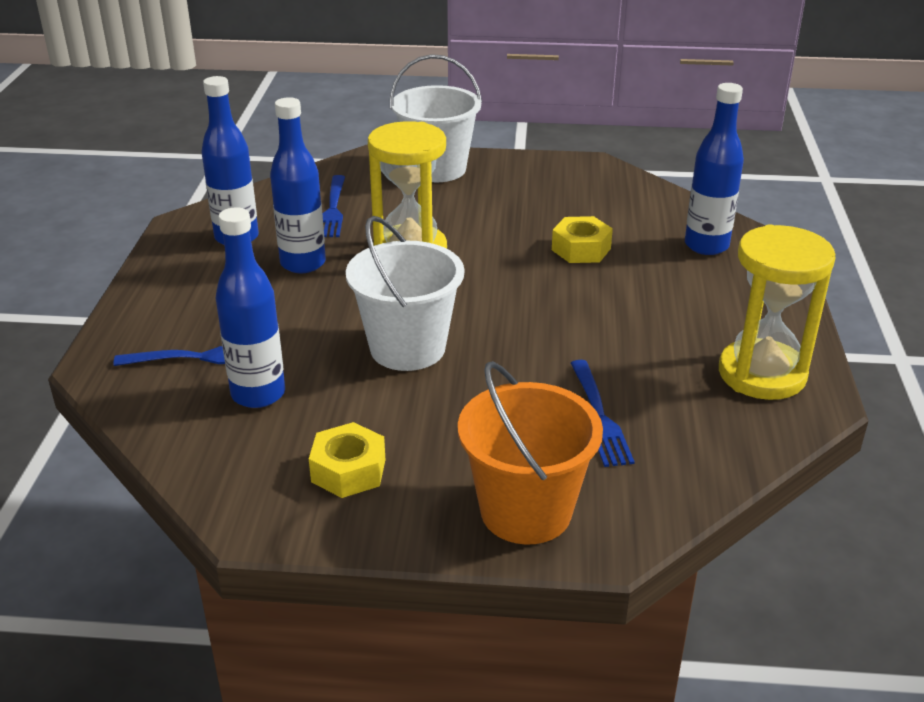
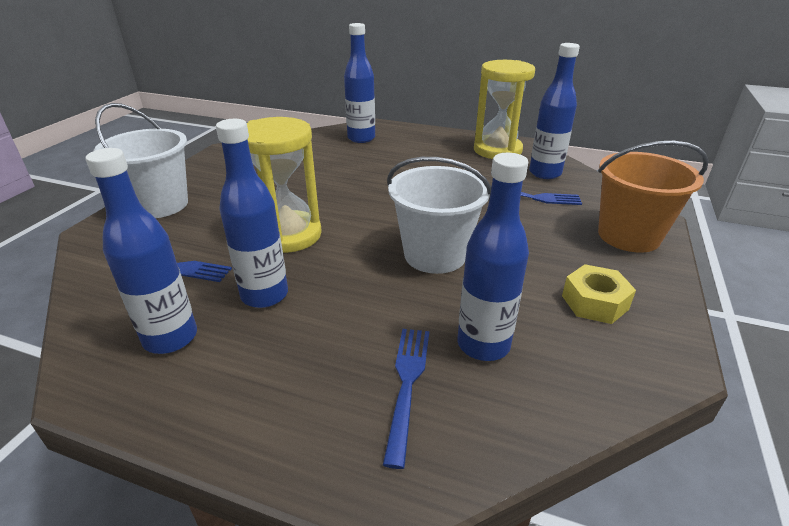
camera: 75 degrees left, 0 degrees up
yellow nut [552,216,613,263] -> none
none -> blue bottle [529,43,580,179]

